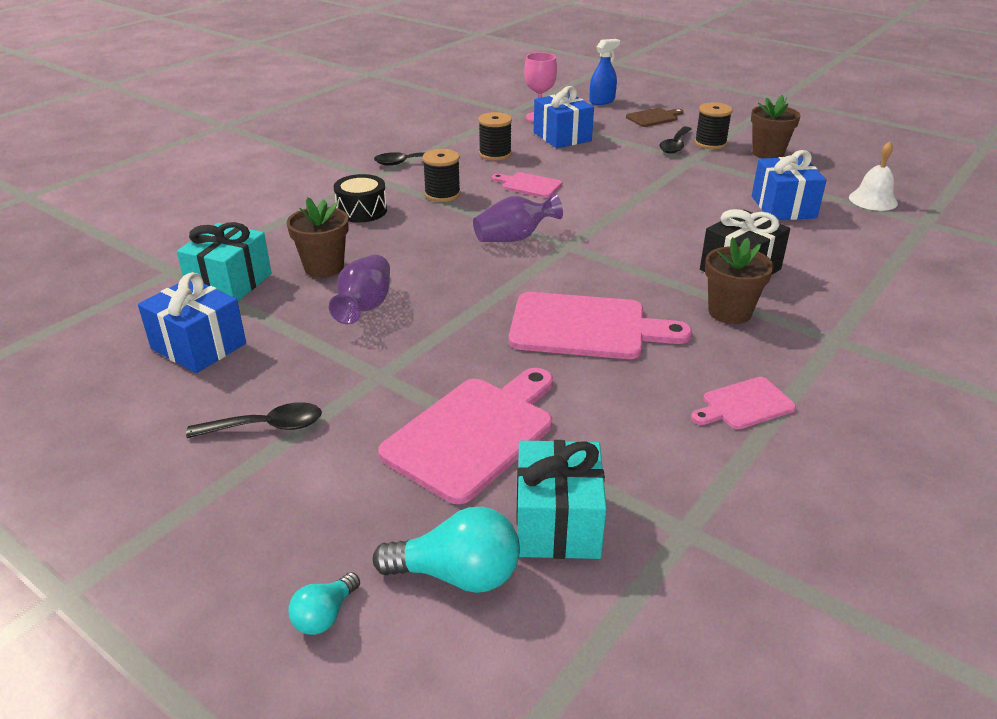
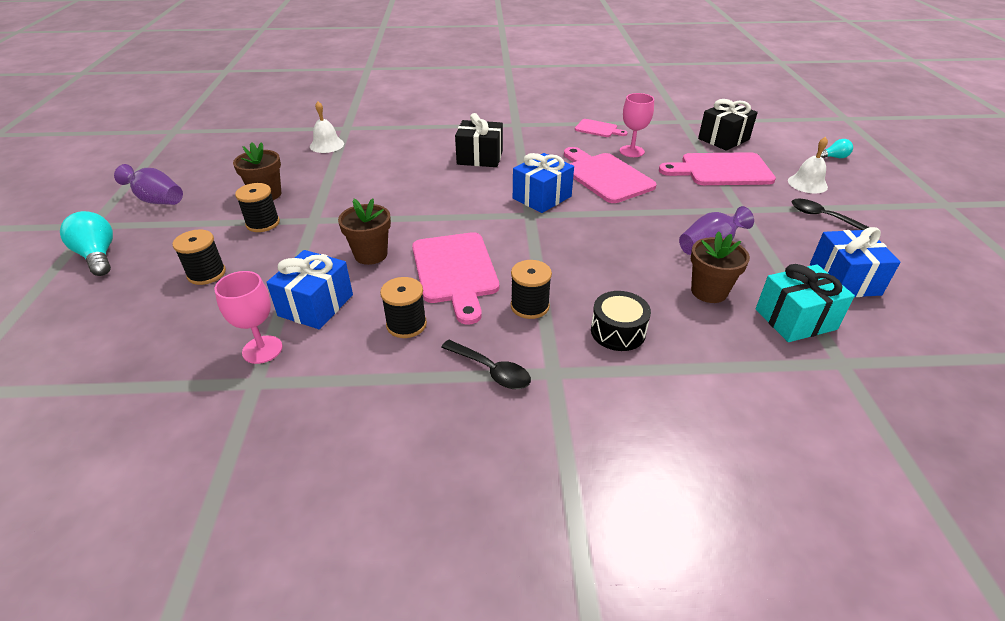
camera: 130 degrees left, 5 degrees up
turquoise light bulb [373,507,520,593] -> turquoise light bulb moved to [60,211,113,276]
purple vase [473,193,563,242] -> purple vase moved to [114,164,183,205]
pink cutting board [492,172,562,198] -> pink cutting board [412,232,499,324], size x1.89
turquoise gift [516,440,607,559] -> black gift [698,99,758,151]
blue spray bottle [589,39,620,105] -> none
brown cutting board [626,108,684,127] -> black spool [173,229,226,285]
black spoon [659,126,692,154] -> none
brown flower pot [705,237,774,324] -> brown flower pot moved to [338,198,391,265]
blue gift [752,150,827,220] -> blue gift moved to [513,153,574,213]
none -> pink goblet [620,93,654,157]
none -> white bell [788,137,828,193]

